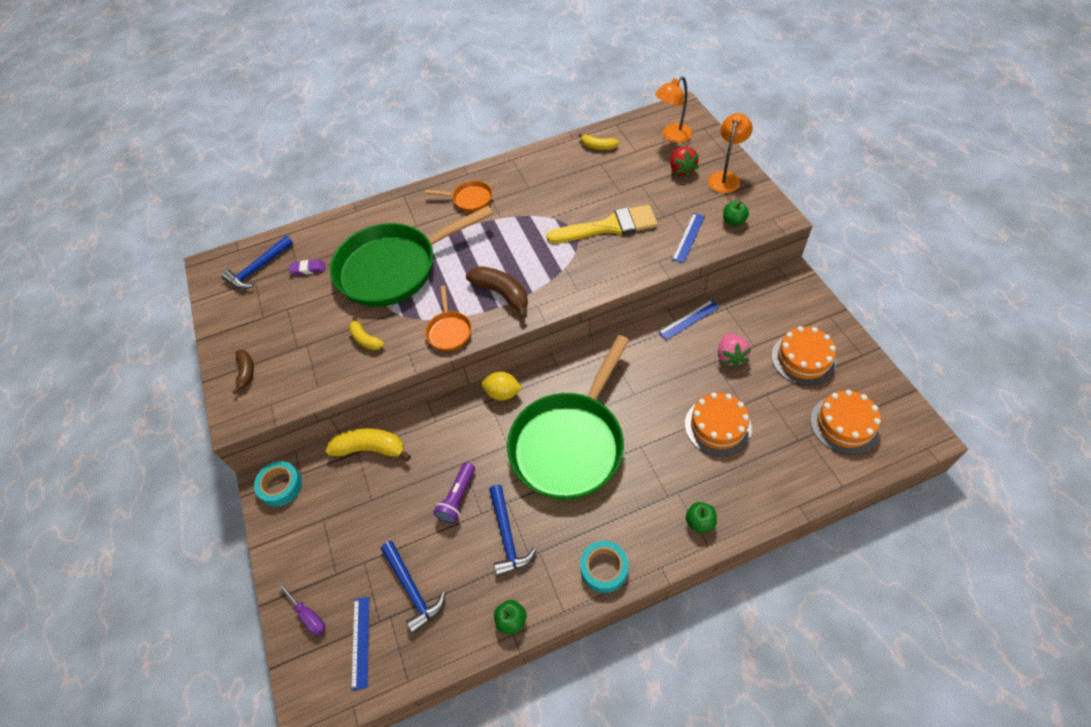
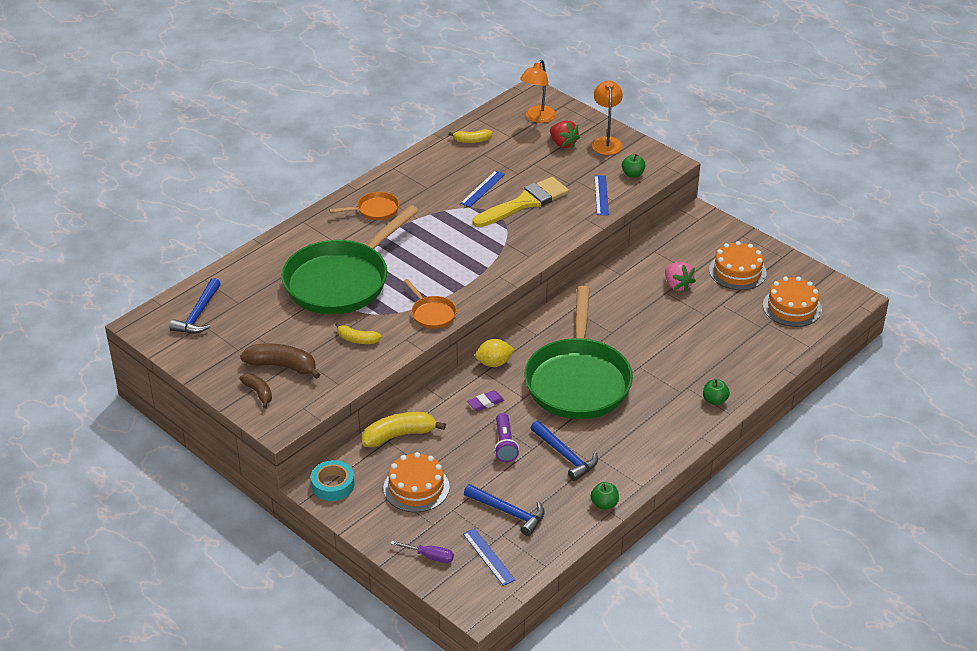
camera: 30 degrees left, 15 degrees down
purple eraser [289,259,325,275] -> purple eraser moved to [467,390,504,411]
brown banana [466,266,528,318] -> brown banana moved to [240,344,321,379]
turquoise tape [580,541,629,593] -> none
blue ruler [659,300,719,340] -> blue ruler moved to [460,171,505,207]
orange cake [685,392,752,456] -> orange cake moved to [384,452,450,512]

